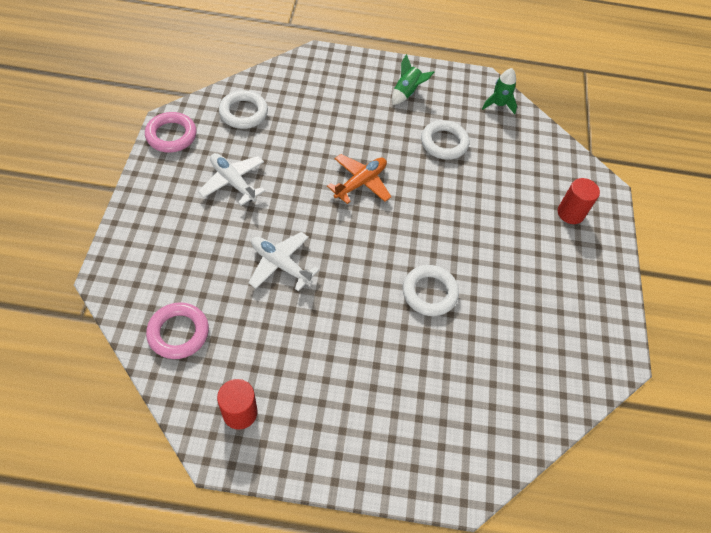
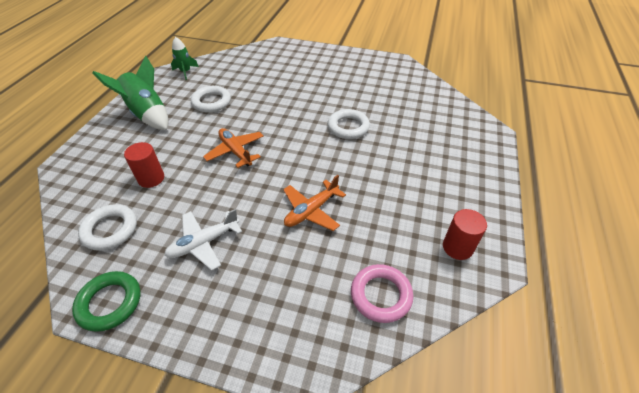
camera: 75 degrees left, 10 degrees down
pink ring [145,112,197,153] -> green ring [72,271,140,332]
white plane [248,232,319,292] -> orange plane [283,175,346,231]
green rocket [392,54,435,105] -> green rocket [92,55,169,130], size x1.79
red cylinder [558,178,600,224] -> red cylinder moved to [124,142,164,188]

